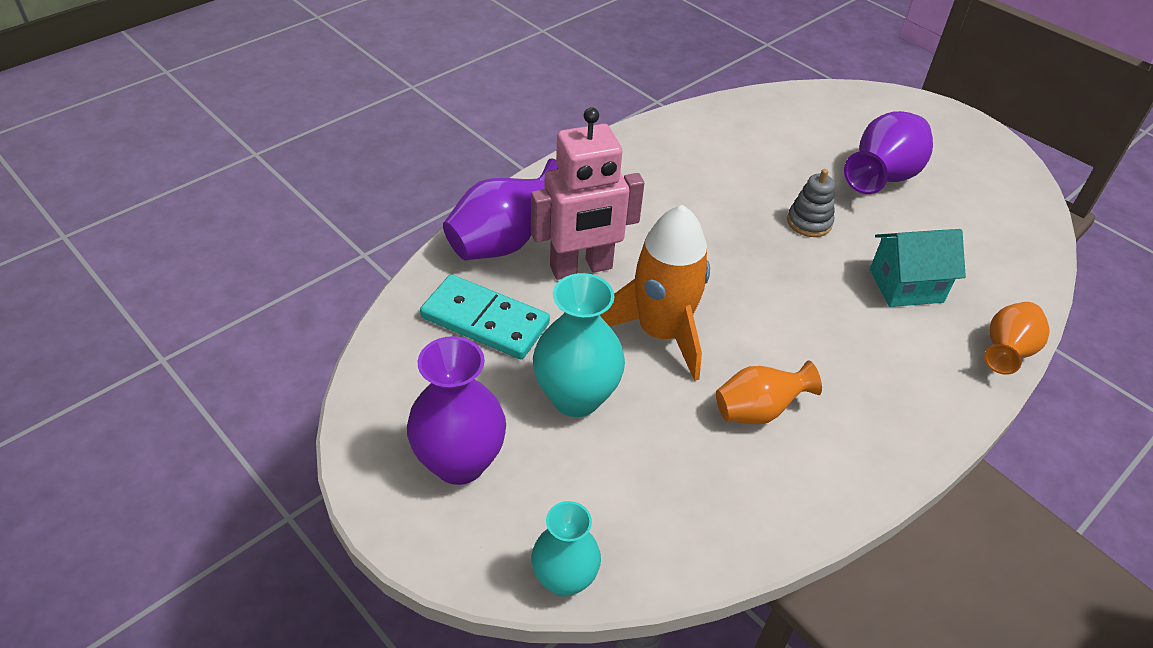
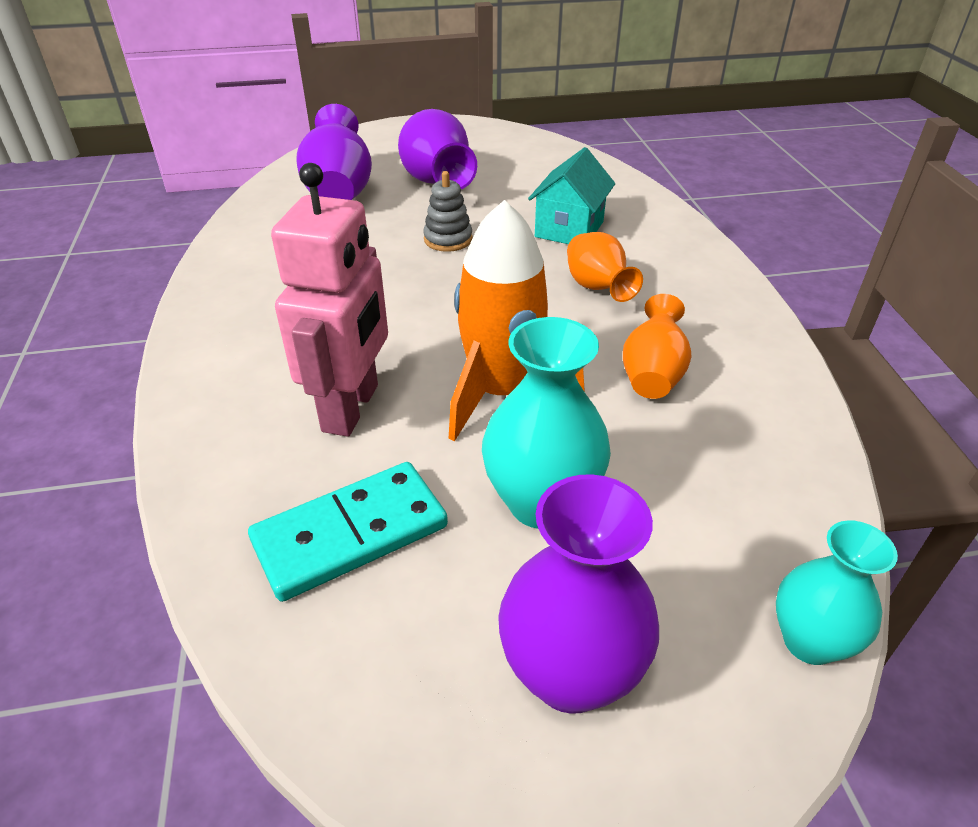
camera: 55 degrees left, 5 degrees down
purple vase [443,158,558,260] -> purple vase moved to [296,104,372,200]
orange vase [984,302,1049,375] -> orange vase moved to [567,232,643,302]

